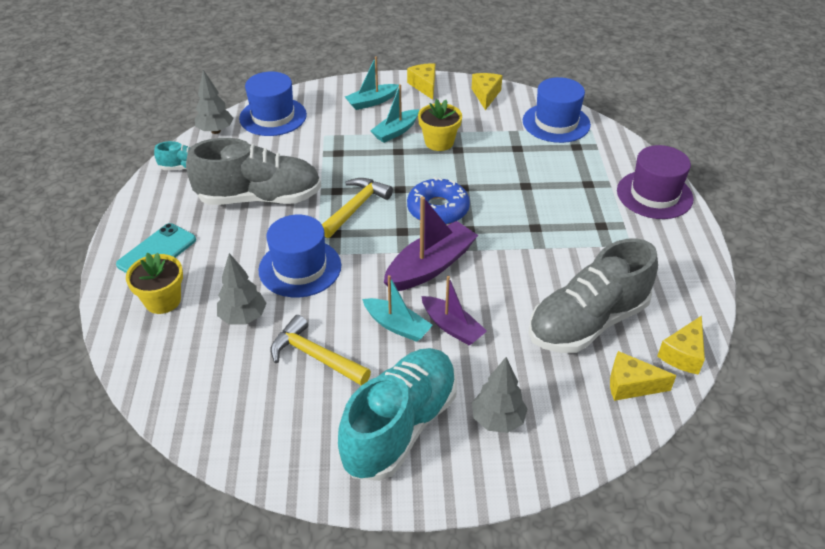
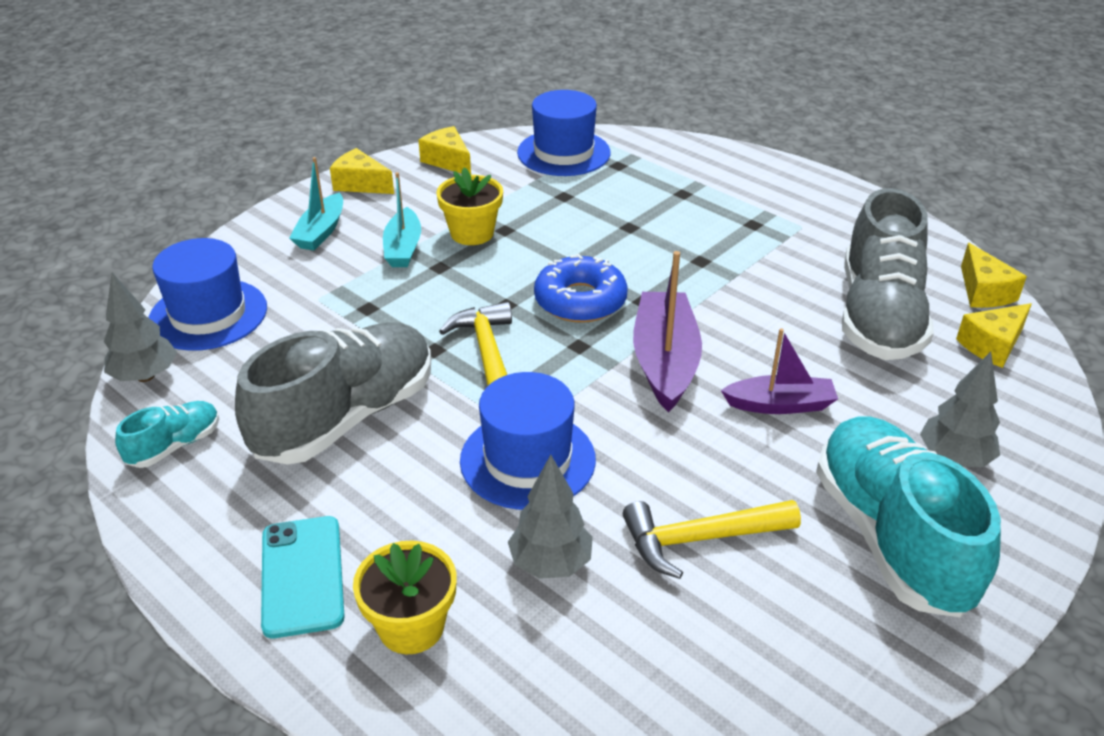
camera: 45 degrees left, 5 degrees down
turquoise boat [362,275,433,342] -> none
purple hat [617,145,693,219] -> none

